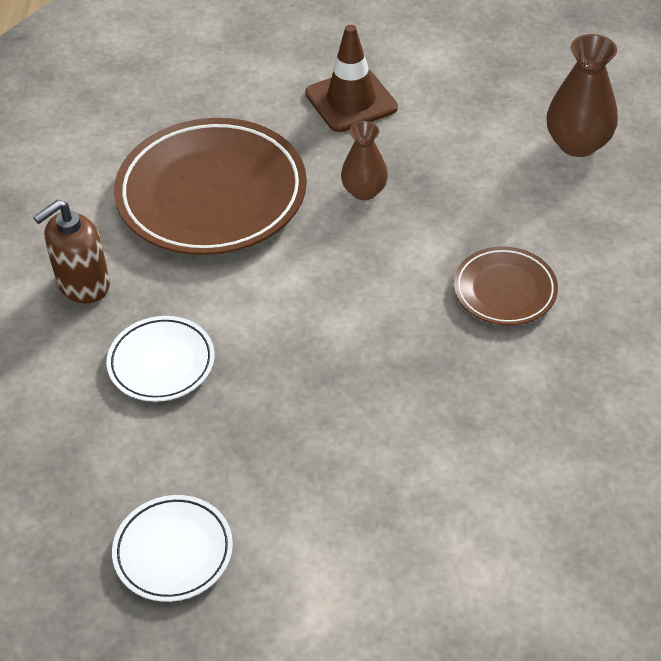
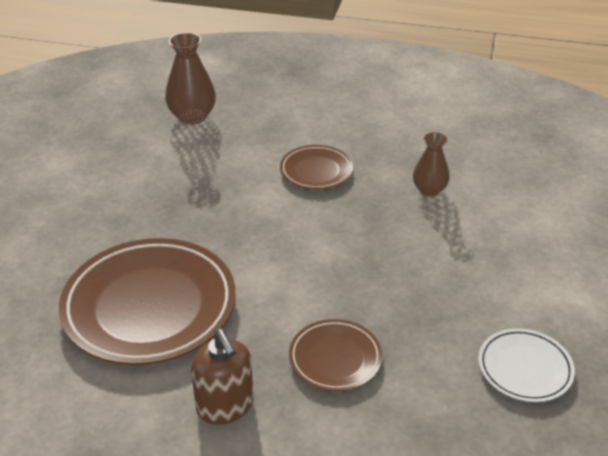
camera: 80 degrees left, 10 degrees down
white plate [106,316,214,402] -> brown plate [289,319,382,391]
brown traffic cone [305,25,398,132] -> none
brown vase [341,121,388,200] -> brown vase moved to [413,132,450,196]

